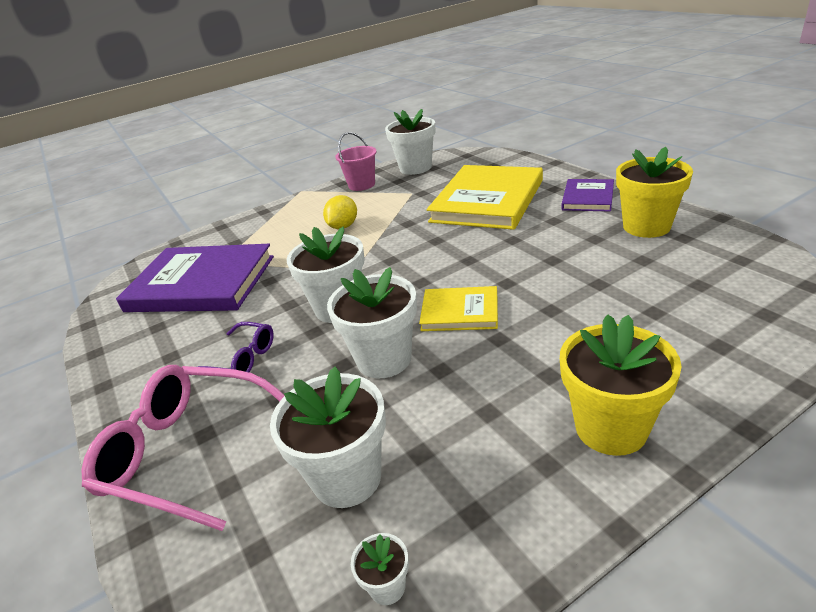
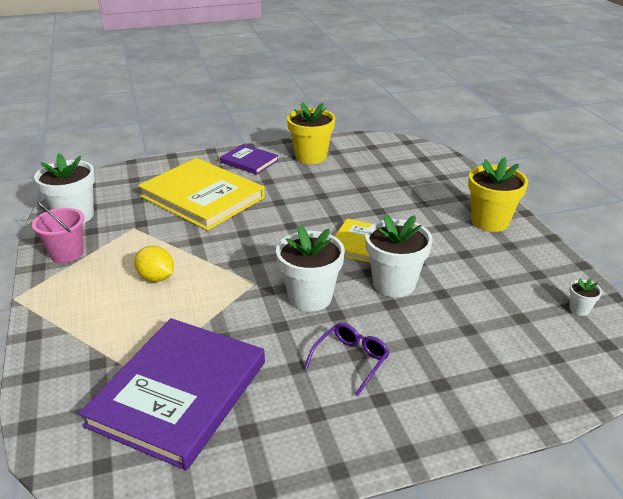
camera: 80 degrees left, 0 degrees up
pink glasses [81,365,285,531] -> none
white flower pot [270,366,386,508] -> none

